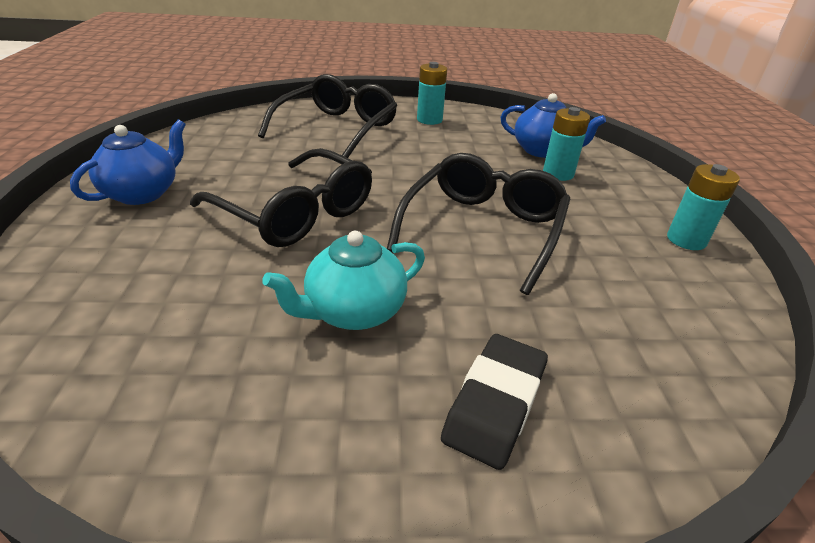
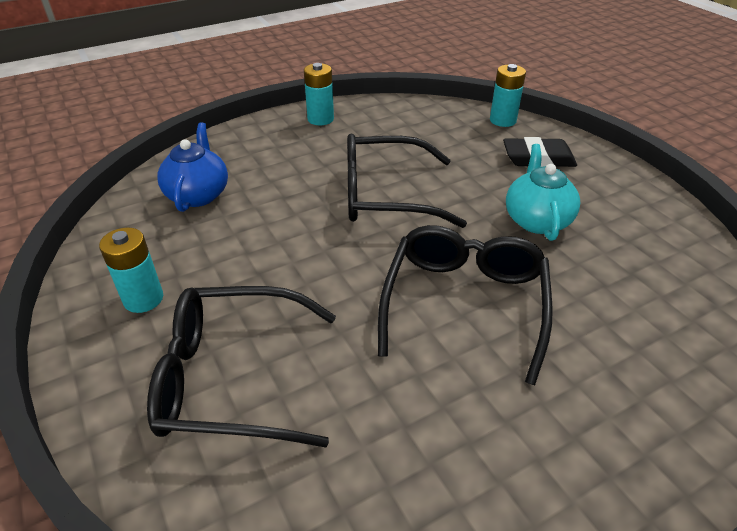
camera: 115 degrees left, 5 degrees up
blue teapot [70,119,186,205] -> none
turquoise teapot [263,231,425,330] -> turquoise teapot turned 120 degrees counterclockwise [506,144,580,241]
turquoise battery [543,107,590,181] -> turquoise battery moved to [490,64,526,127]

